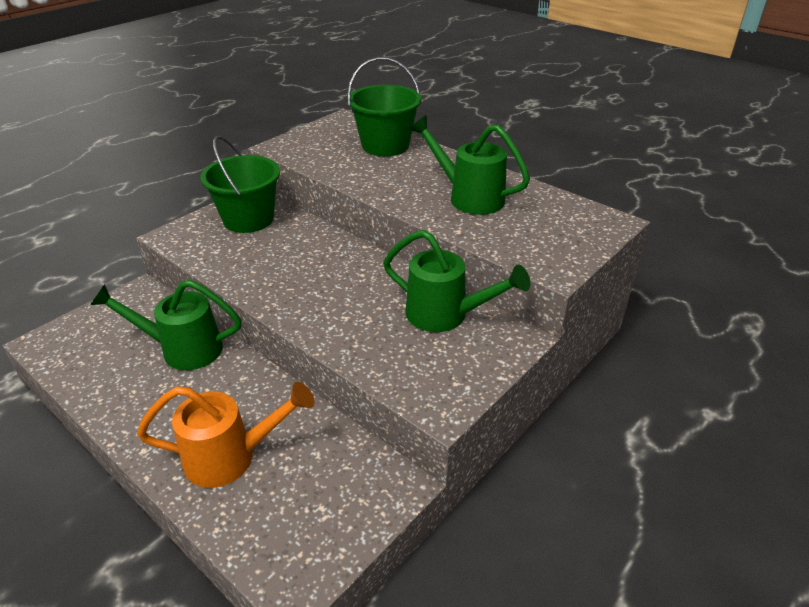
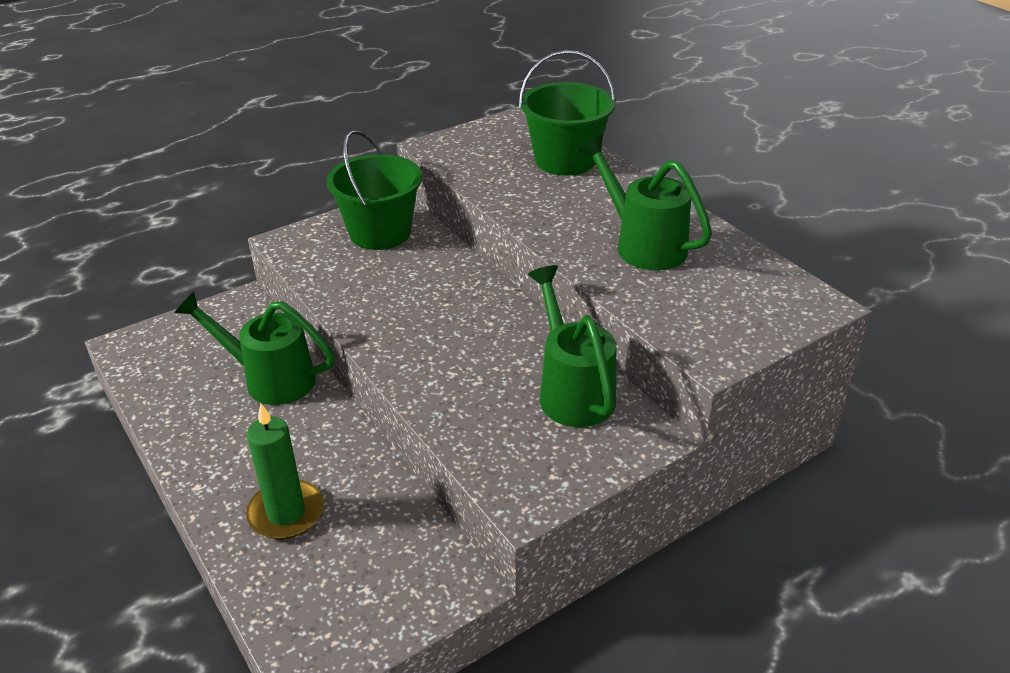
camera: 15 degrees right, 0 degrees up
orange watering can [137,382,315,488] -> green candle [246,404,324,539]
green watering can [383,230,530,332] -> green watering can turned 150 degrees counterclockwise [528,265,616,427]

